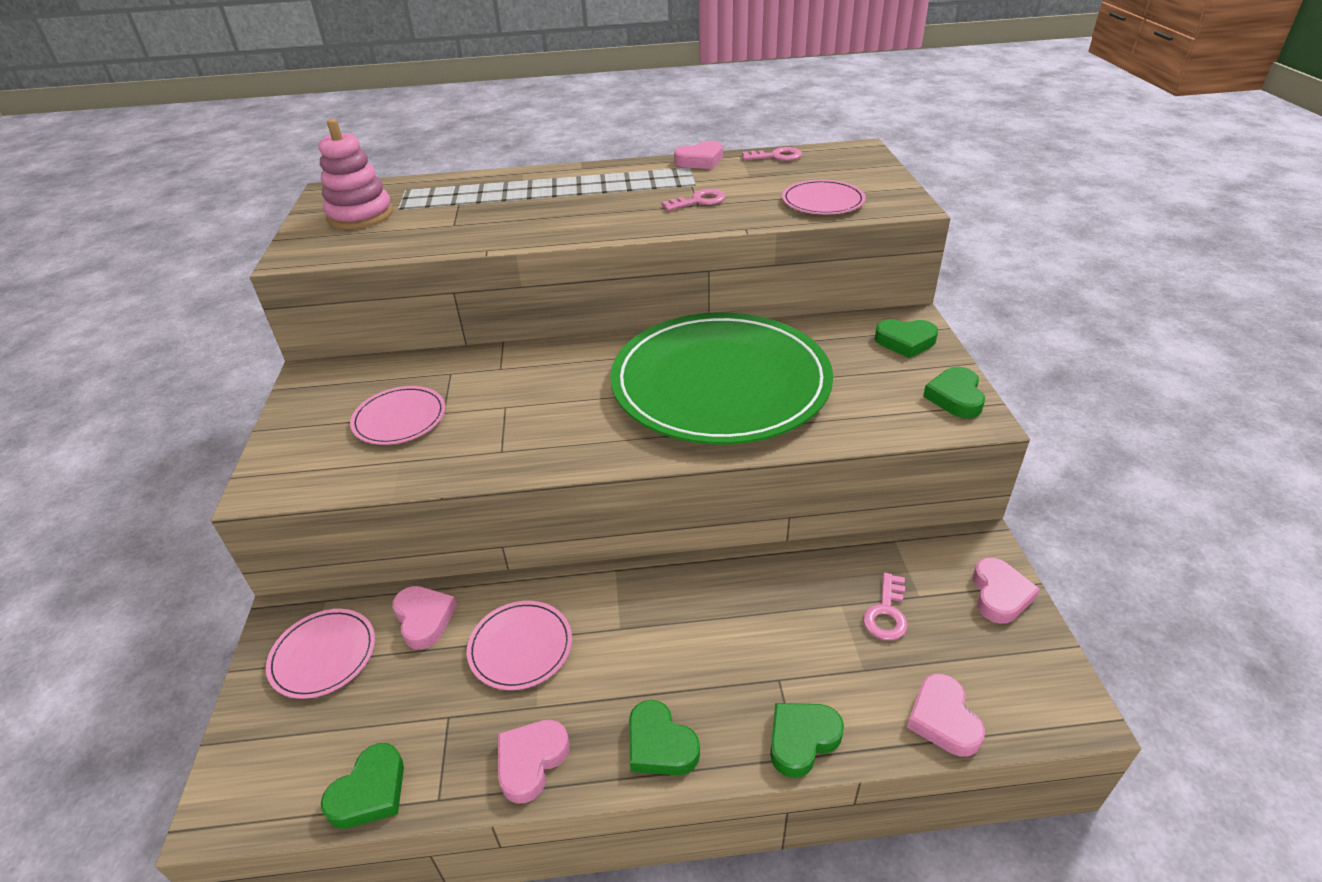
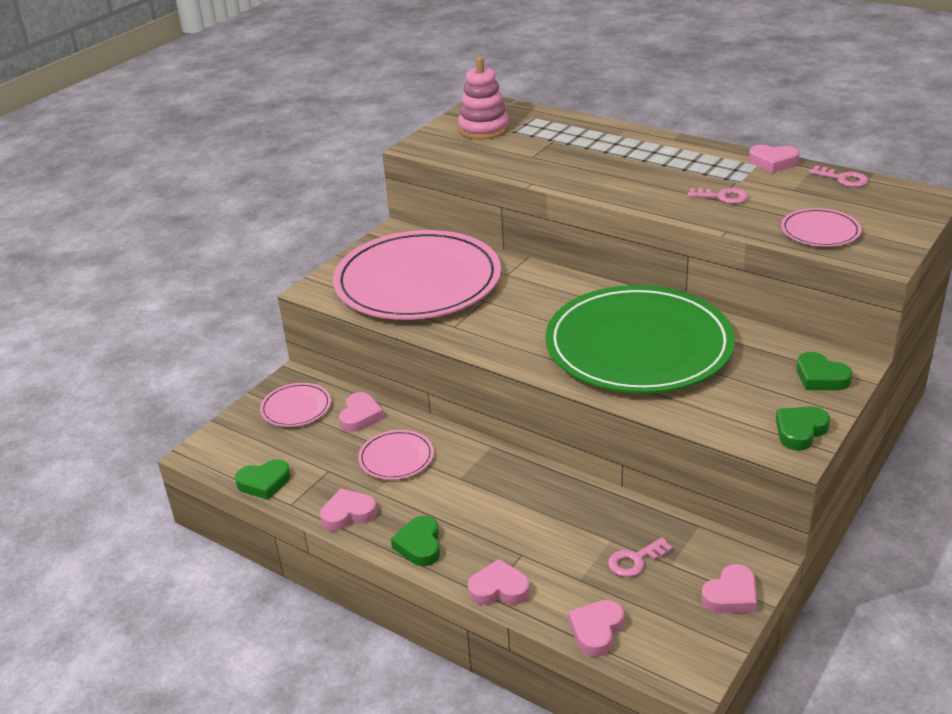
camera: 40 degrees right, 5 degrees down
pink plate [350,386,445,445] -> pink plate [333,230,501,320], size x2.43
green heart [770,703,844,778] -> pink heart [468,559,530,605]

